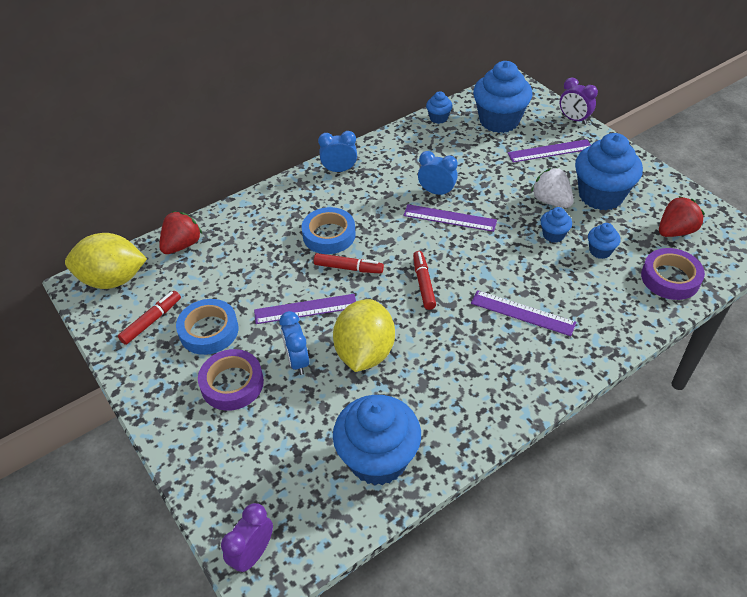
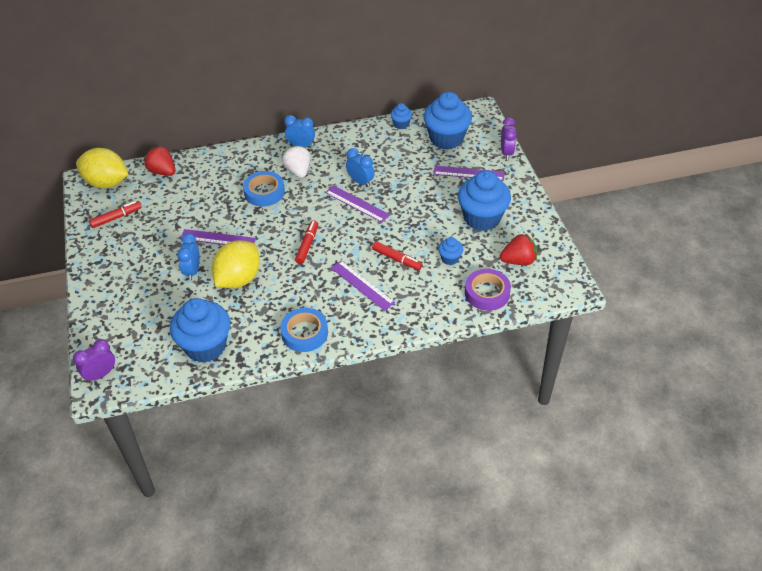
camera: 20 degrees right, 0 degrees up
red strawberry [159,211,202,254] -> red strawberry turned 105 degrees counterclockwise [144,146,175,176]
blue tape [176,299,238,355] -> blue tape moved to [280,308,328,352]
purple tape [198,349,264,411] -> none
red marker [314,253,384,274] -> red marker moved to [372,241,422,270]
white strawberry [531,168,574,208] -> white strawberry moved to [282,145,310,178]
blue cupcake [541,207,572,243] -> none
purple clock [560,78,598,125] -> purple clock turned 150 degrees counterclockwise [501,117,517,160]

